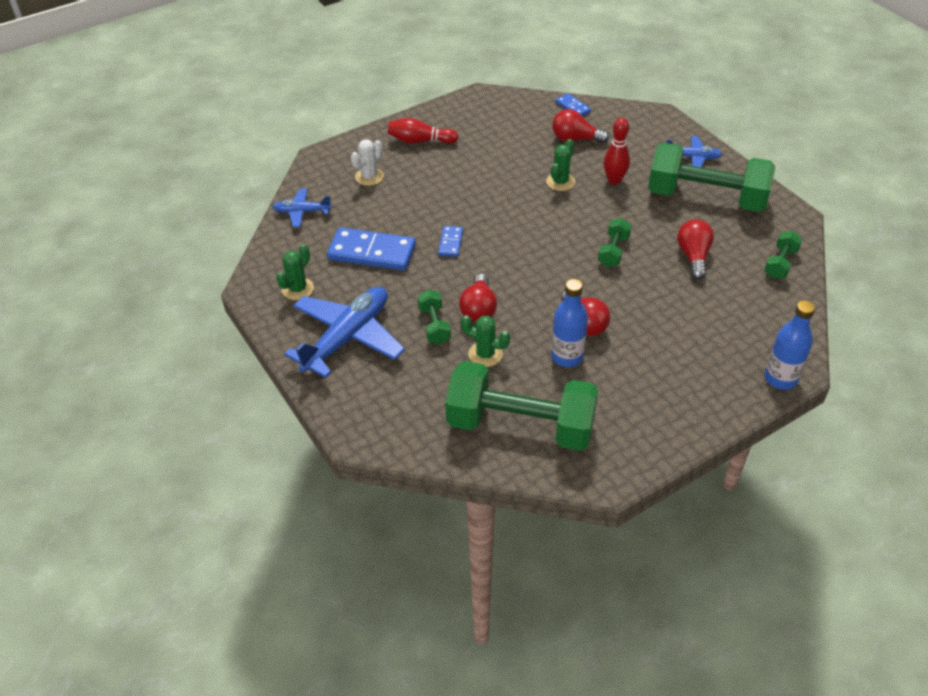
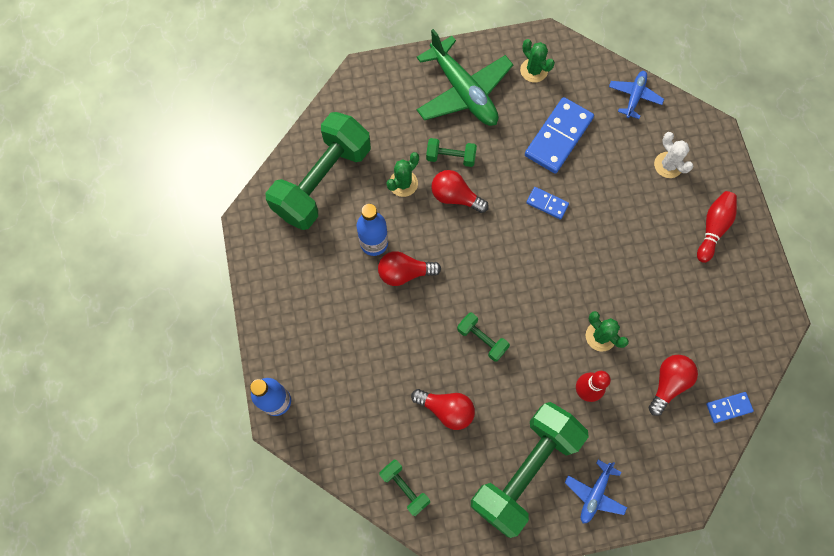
camera: 110 degrees right, 25 degrees up
blue plane [284,286,405,378] -> green plane [417,29,513,126]

